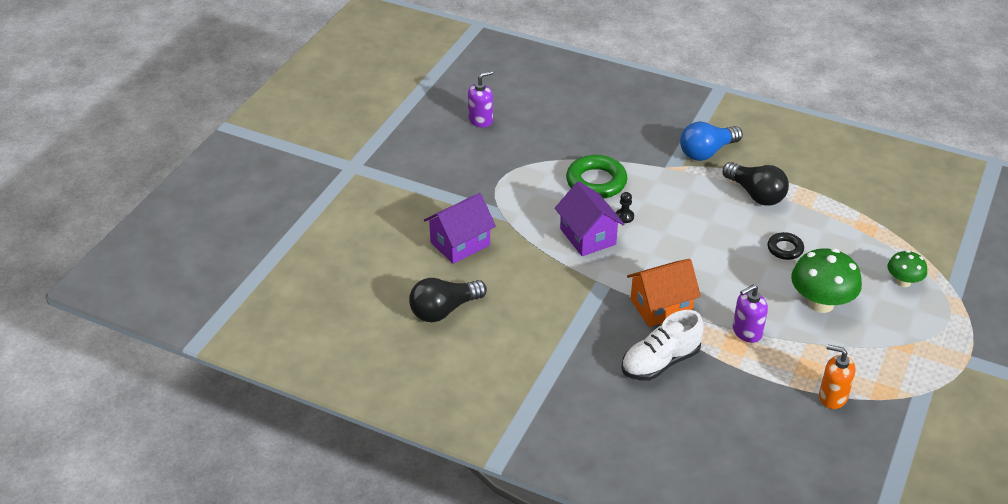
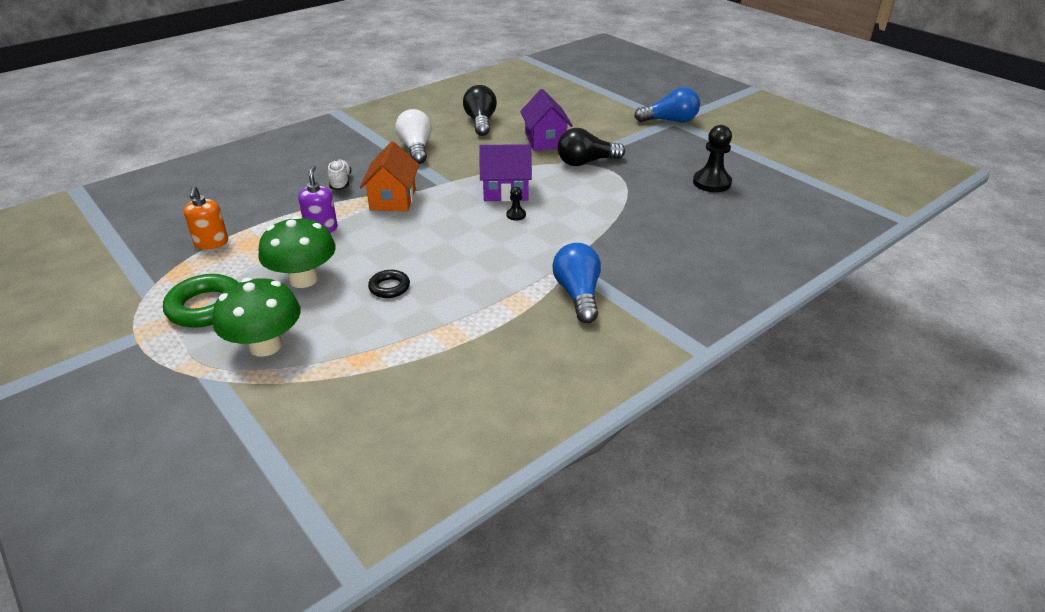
camera: 115 degrees right, 5 degrees down
purple soap dispenser [468,71,493,128] -> black pawn [693,125,732,192]
green ring [566,155,627,199] -> green ring moved to [163,274,238,328]
white shoe [621,310,704,381] -> white shoe [328,160,351,190], size x0.64
black light bulb [722,162,789,206] -> black light bulb moved to [558,128,625,166]
orange soap dispenser [819,344,855,409] -> orange soap dispenser turned 120 degrees clockwise [184,186,228,249]
green mushroom [888,250,927,287] -> green mushroom [213,278,301,357], size x1.74
none -> white light bulb [395,109,432,164]
none -> blue light bulb [634,87,700,122]

